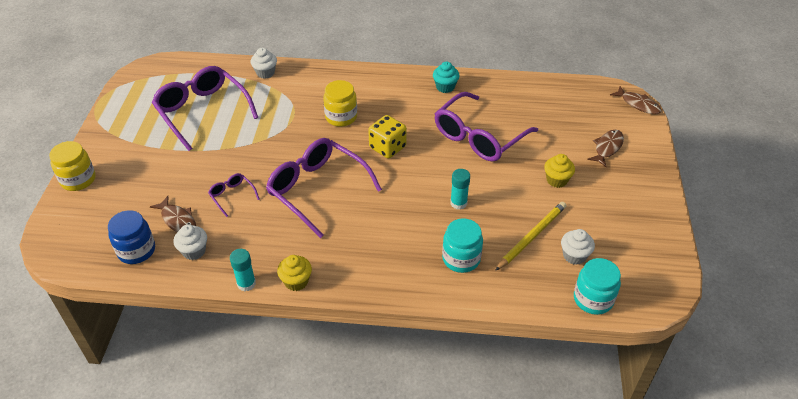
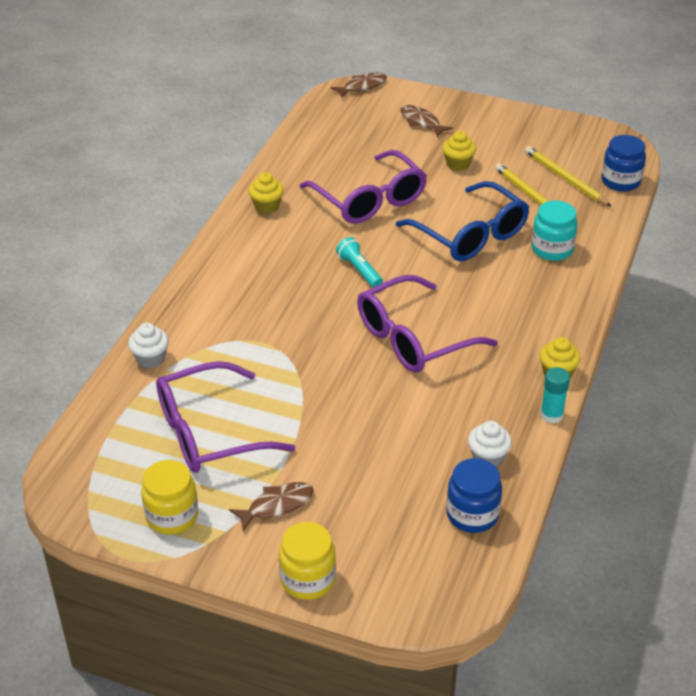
camera: 75 degrees left, 5 degrees down
brown fish [150,196,196,232] -> brown fish moved to [229,482,314,532]
purple glasses [208,173,260,217] -> none
yellow jar [323,80,357,127] -> yellow jar moved to [141,460,198,535]
yellow dice [368,115,407,158] -> turquoise flashlight [336,237,383,288]
turquoise cupcake [433,62,459,93] -> yellow cupcake [249,172,284,214]
turquoise glue stick [450,169,470,210] -> blue glasses [396,181,529,261]
white cupcake [561,229,595,265] -> yellow pencil [525,146,612,207]
turquoise jar [574,258,621,315] -> blue jar [602,135,646,192]

